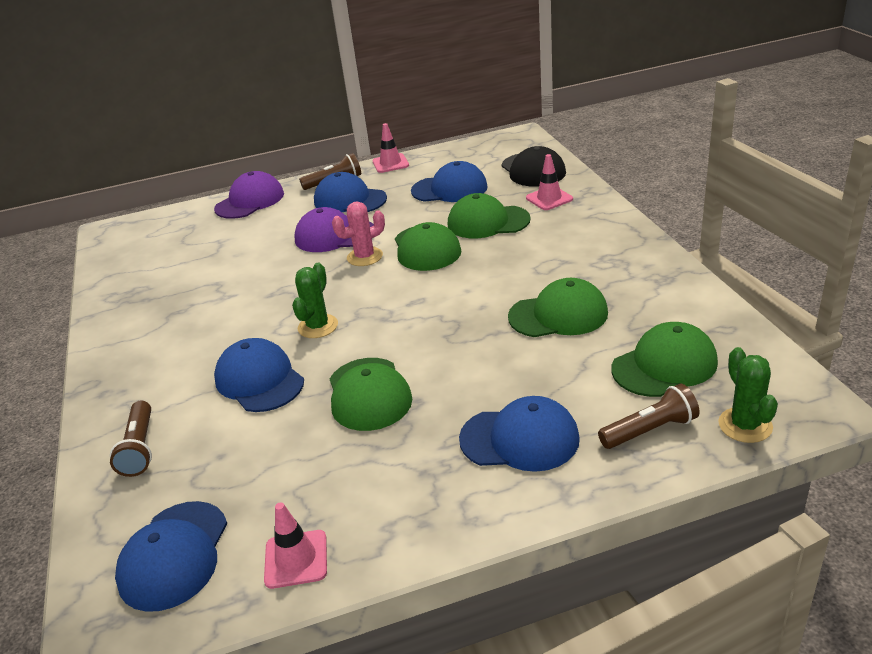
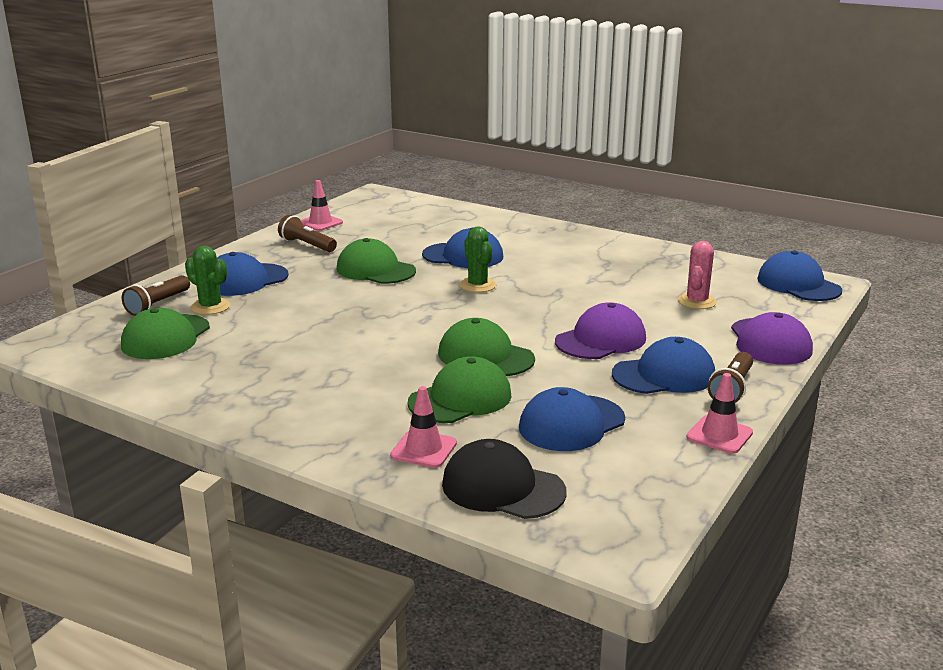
camera: 135 degrees right, 10 degrees down
brown flashlight [110,401,152,477] -> brown flashlight moved to [278,215,337,252]
blue cap [115,501,227,612] -> blue cap moved to [757,250,842,301]
pink cactus [332,201,385,266] -> pink cactus moved to [678,241,717,309]
green cap [508,278,608,337] -> none
green cactus [718,347,778,443] -> green cactus moved to [185,246,230,315]

